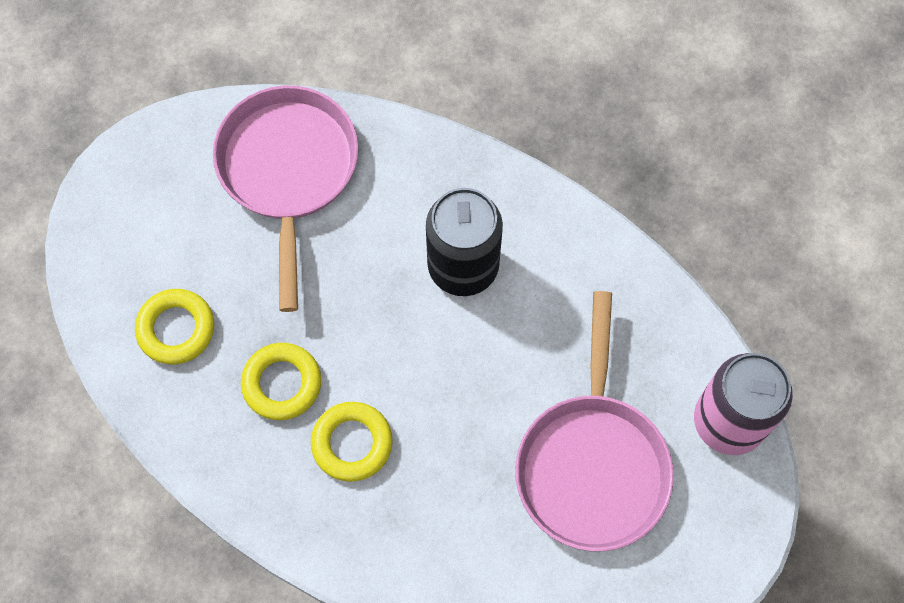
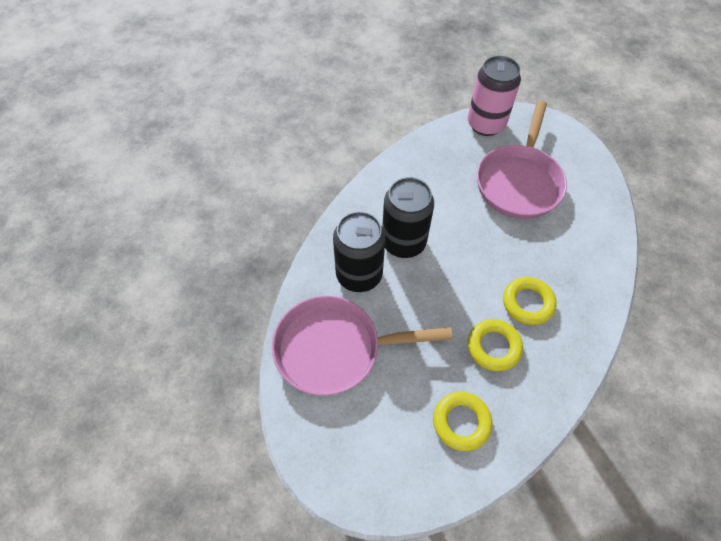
camera: 90 degrees left, 10 degrees down
pink pan [515,291,674,551] -> pink pan turned 105 degrees clockwise [477,101,567,219]
none -> black can [333,211,385,292]

